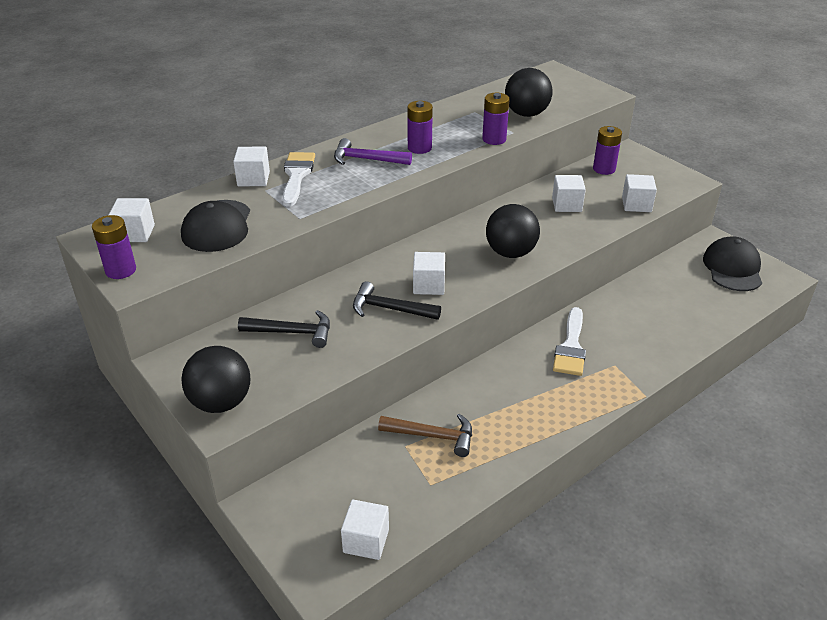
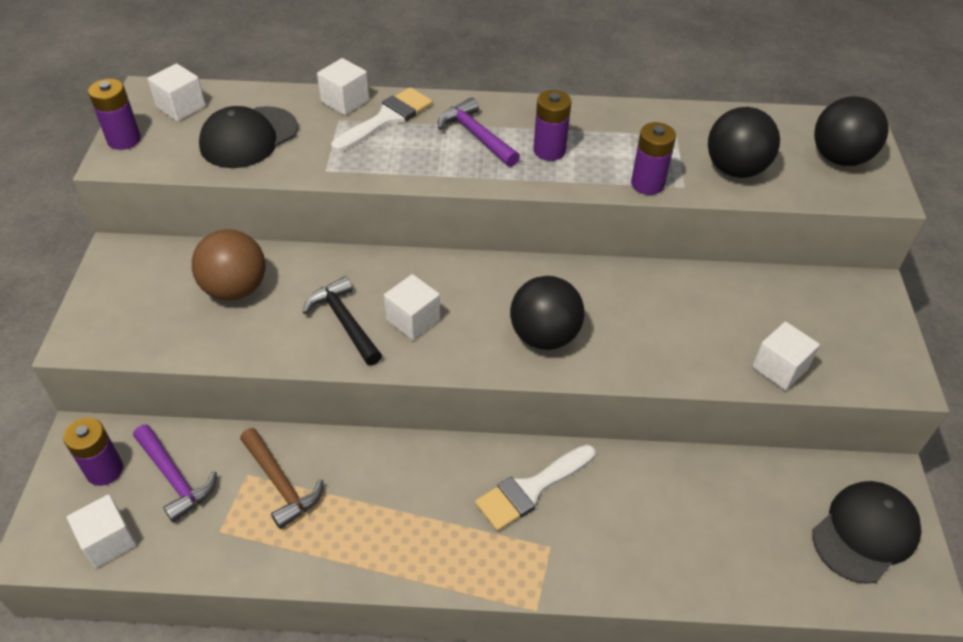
camera: 40 degrees right, 10 degrees up
black ball [181,346,250,413] -> black ball moved to [814,96,889,166]
black hammer [238,310,330,348] -> brown ball [192,229,265,301]
white cube [552,175,586,212] -> none
purple battery [593,126,622,175] -> purple battery moved to [63,418,123,486]
none -> purple hammer [133,424,217,523]

